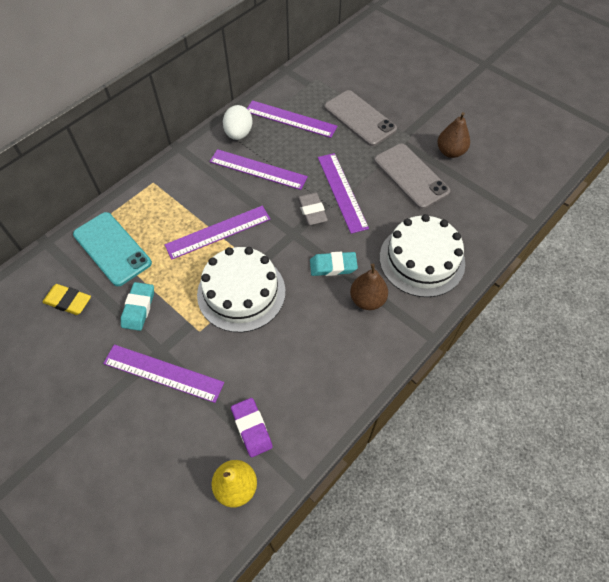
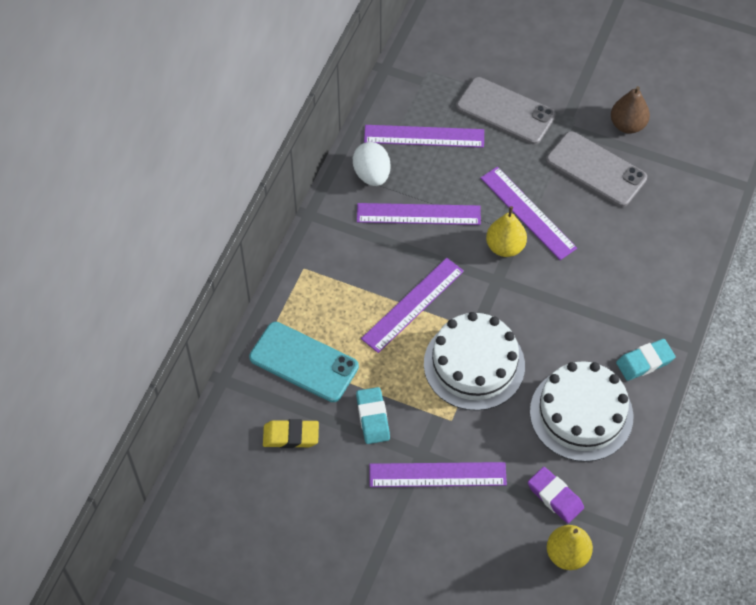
camera: 20 degrees left, 0 degrees up
grey eraser [297,192,328,225] -> yellow pear [486,206,527,257]
turquoise eraser [310,252,358,276] -> turquoise eraser moved to [616,339,675,381]
brown pear [350,264,388,310] -> none
white cake [380,214,465,297] -> white cake moved to [530,361,633,462]

